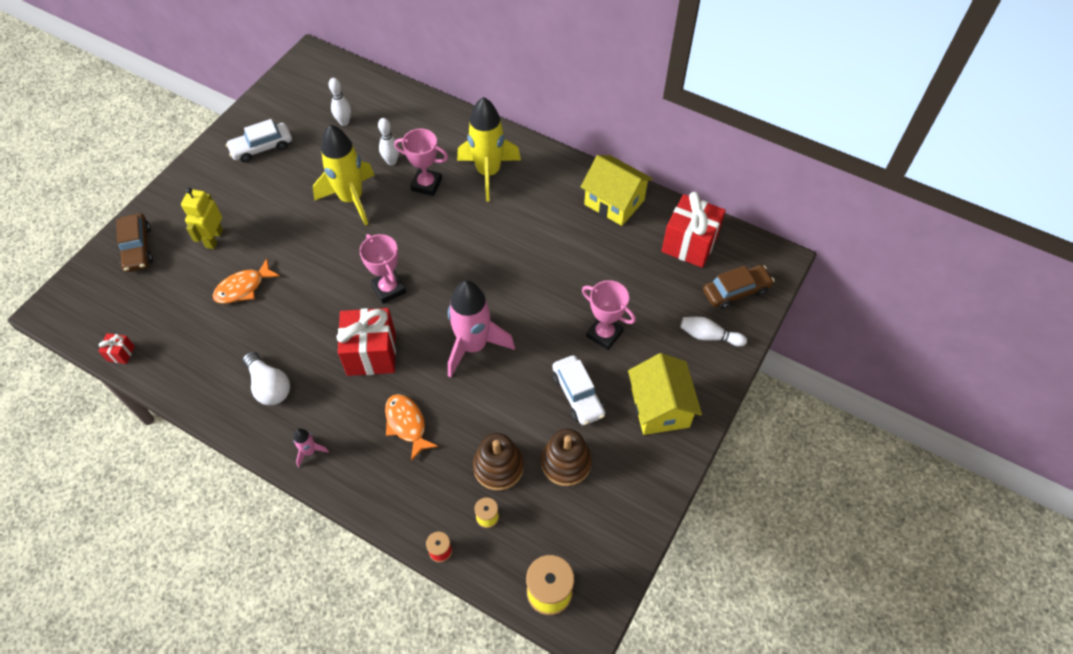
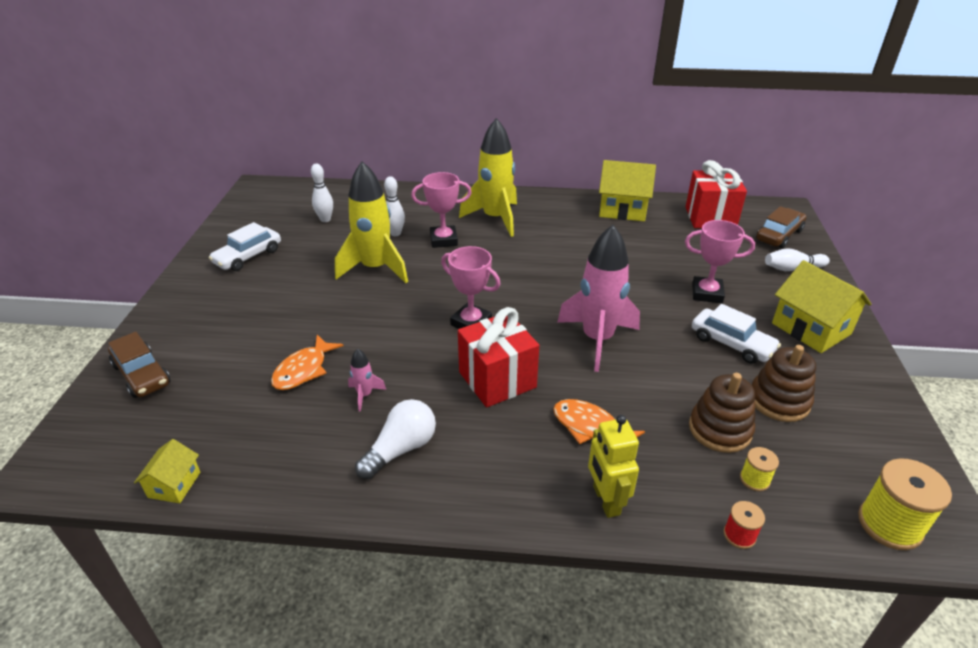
camera: 25 degrees left, 20 degrees down
red gift [98,333,135,364] -> yellow house [134,439,200,503]
yellow robot [181,188,223,249] -> yellow robot moved to [588,415,639,518]
white light bulb [243,351,290,405] -> white light bulb turned 75 degrees counterclockwise [355,399,436,479]
pink rocket [293,428,329,467] -> pink rocket moved to [348,349,386,412]

